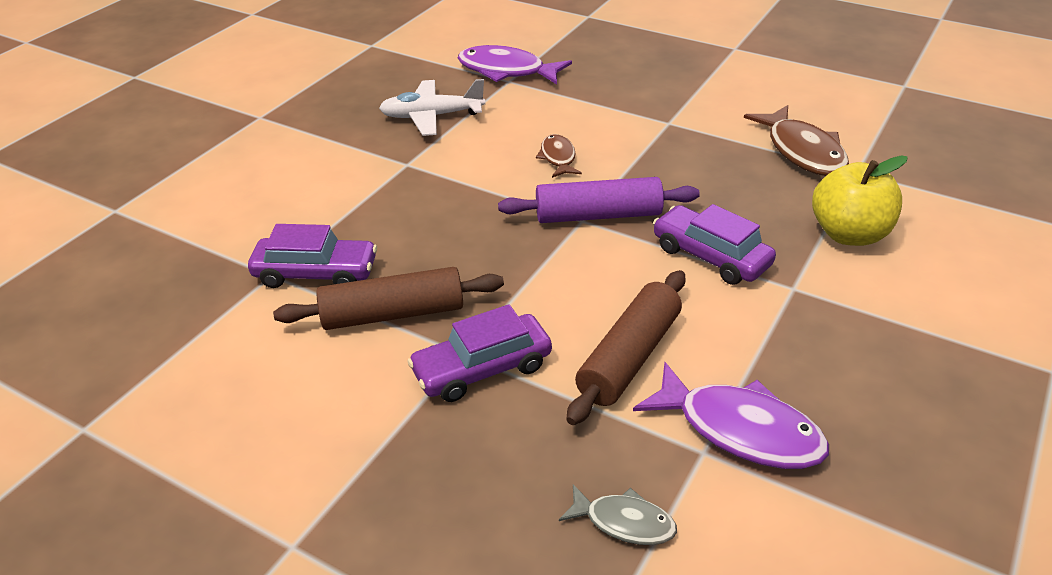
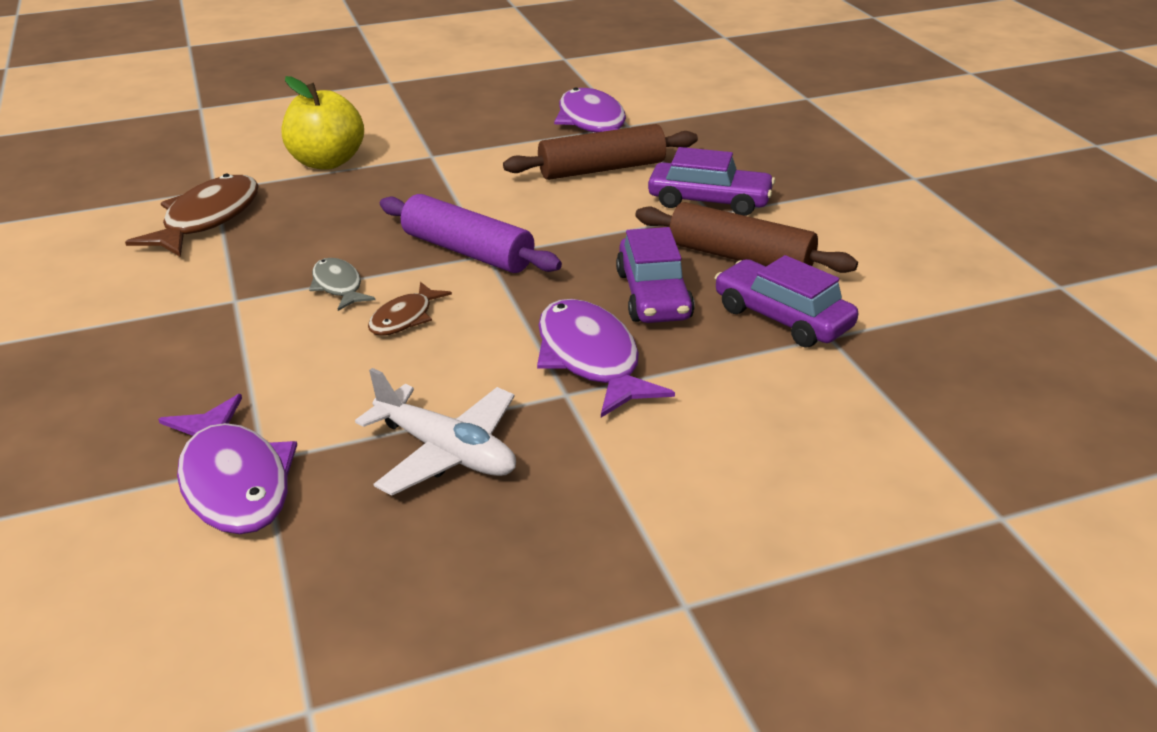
camera: 140 degrees left, 5 degrees down
grey fish [559,484,677,545] -> grey fish moved to [309,258,376,311]
purple car [653,204,776,285] -> purple car moved to [616,227,695,323]
none -> purple fish [537,299,675,418]

